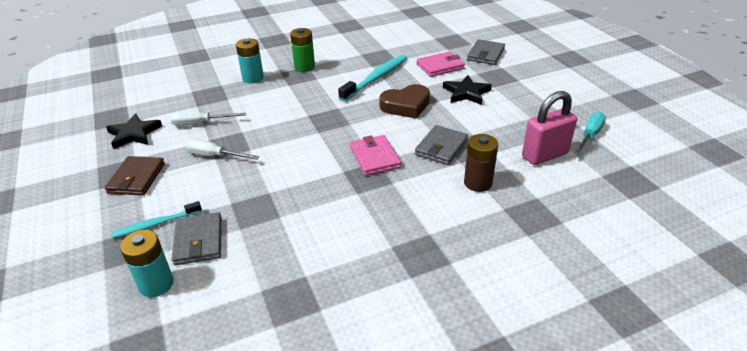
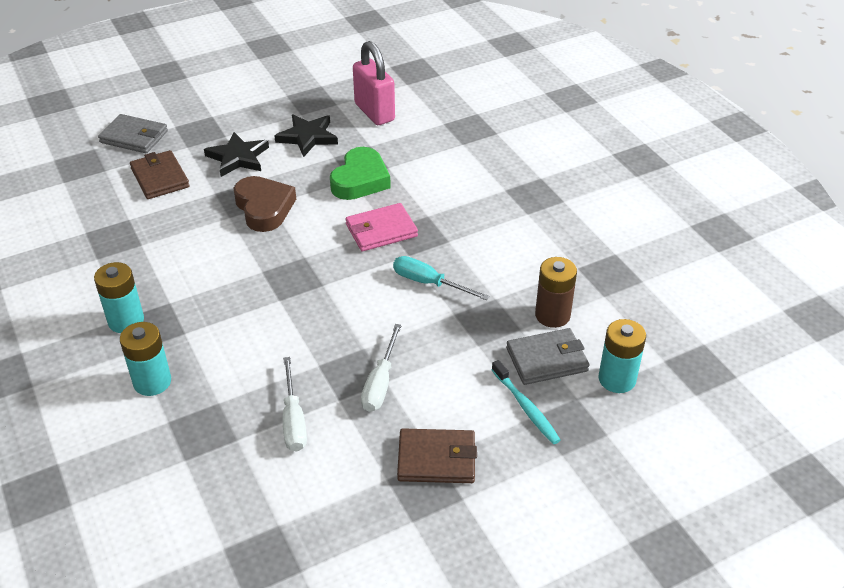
camera: 95 degrees left, 5 degrees up
black star [106,113,162,149] -> black star moved to [274,114,338,157]
green battery [290,28,315,72] -> turquoise battery [94,262,144,333]
turquoise toothbrush [338,55,407,101] -> none
grey wallet [415,125,468,165] -> green heart [330,147,391,200]
pink wallet [417,51,465,77] -> brown wallet [130,150,190,199]
brown battery [464,134,498,192] -> brown battery moved to [535,257,577,328]
turquoise screwdriver [574,112,606,155] -> turquoise screwdriver moved to [393,256,489,300]

